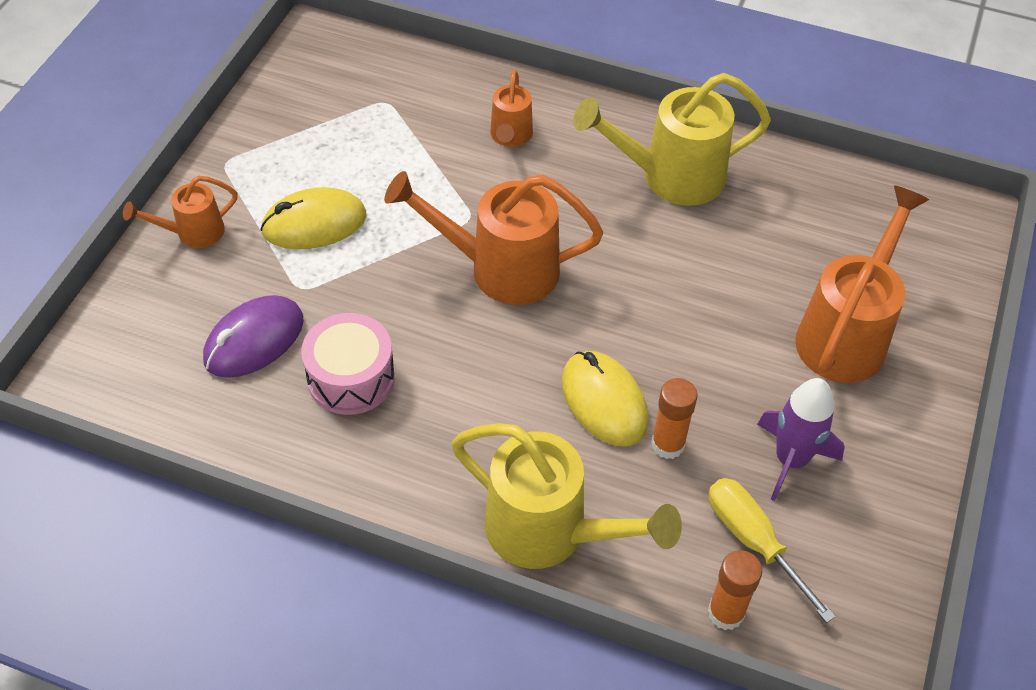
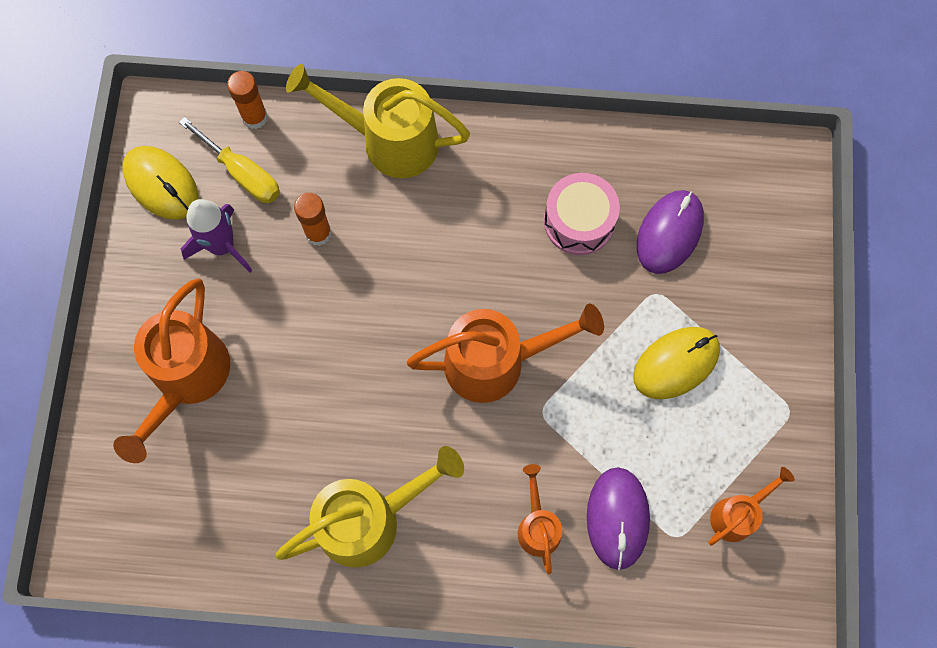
camera: 165 degrees right, 20 degrees up
orange watering can [123,176,238,248] -> orange watering can moved to [708,467,795,546]
yellow mouse [561,351,649,447] -> yellow mouse moved to [122,146,198,220]
none -> purple mouse [587,467,650,570]

